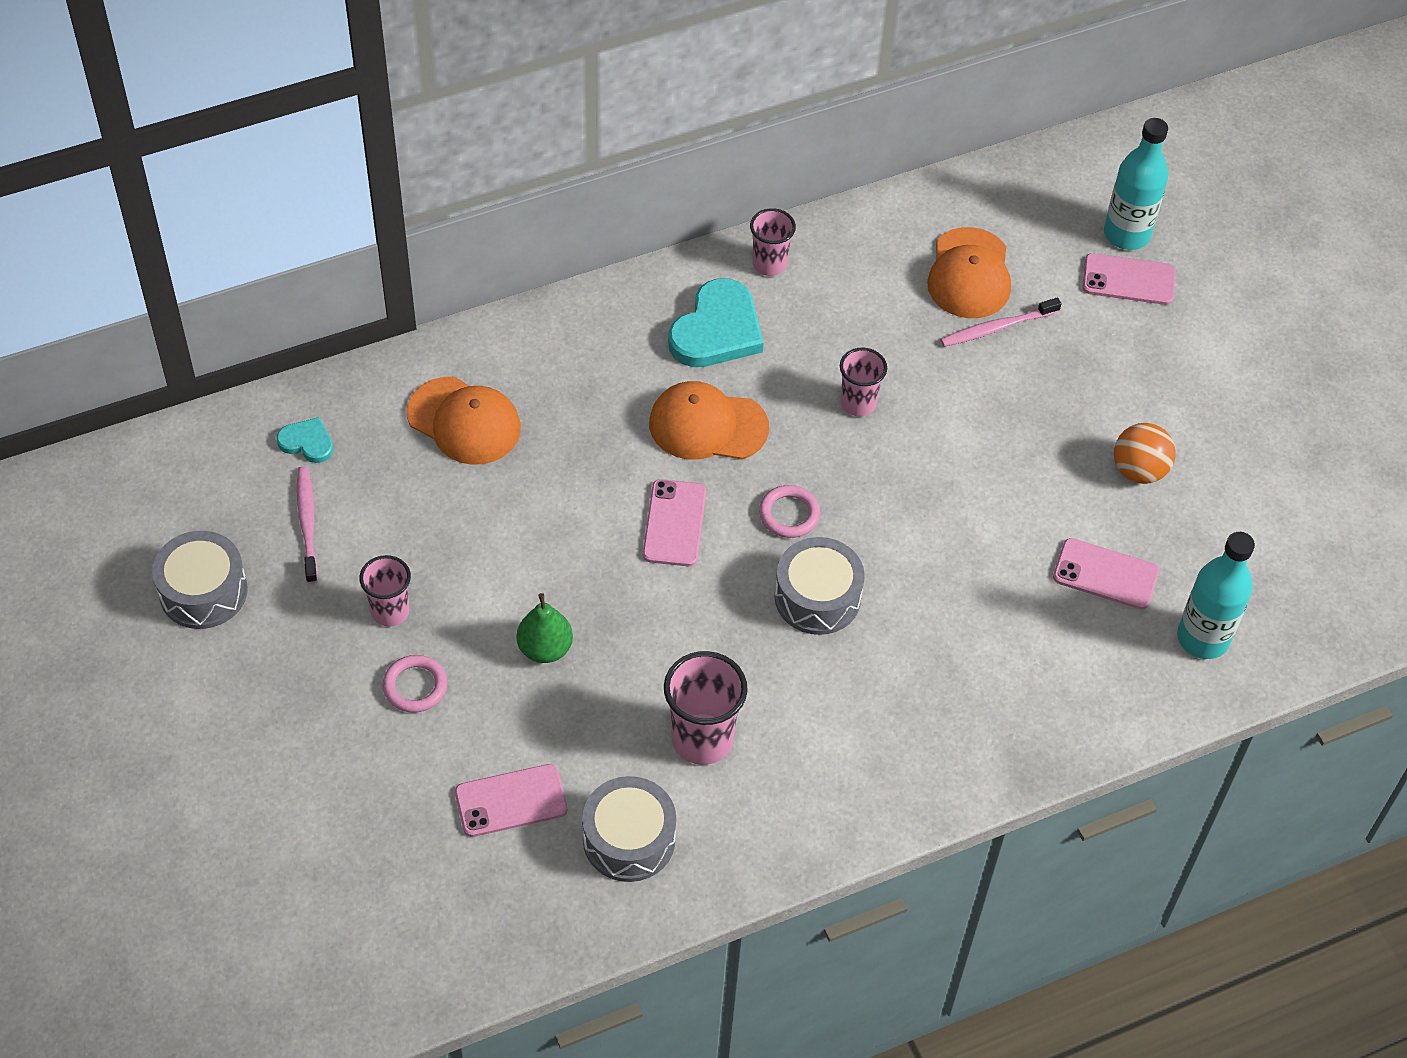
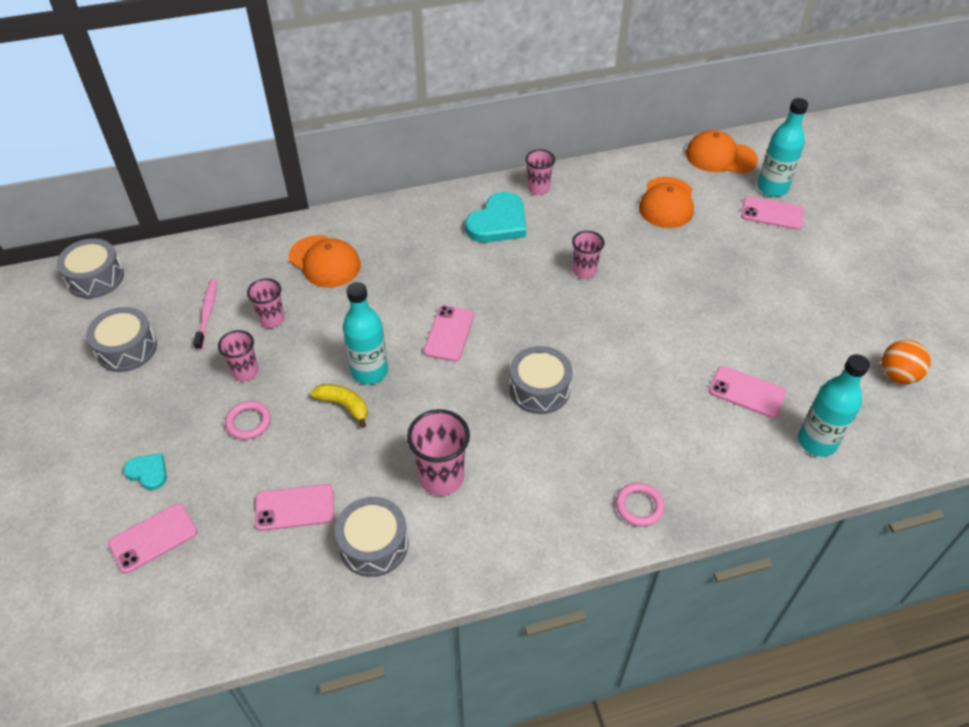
camera: 10 degrees right, 5 degrees down
turquoise heart [276,417,333,463] -> turquoise heart moved to [124,453,167,490]
green pear [517,593,573,663] -> yellow banana [311,384,368,428]
orange cap [649,381,769,460] -> orange cap moved to [686,130,758,174]
pink ring [759,485,820,538] -> pink ring moved to [616,483,665,526]
pink toothbrush [940,297,1061,347] -> none
orange ball [1114,423,1176,484] -> orange ball moved to [882,340,931,384]
none -> grey drum [57,239,124,299]
none -> pink phone [108,503,197,574]
none -> pink cup [247,278,284,328]
none -> turquoise bottle [343,282,388,385]

